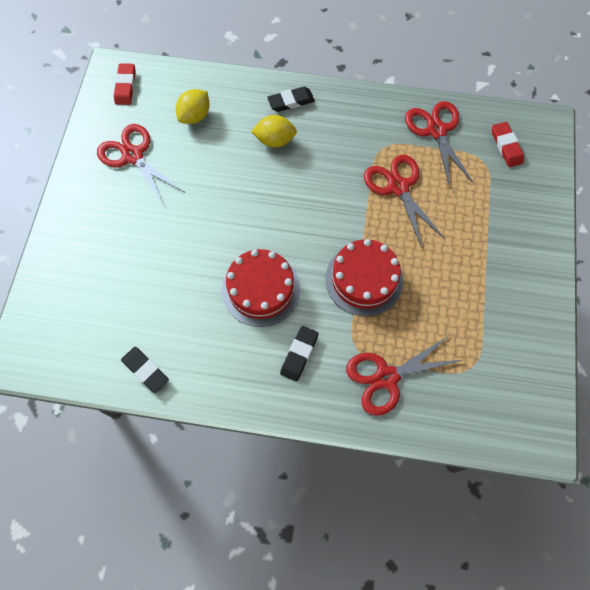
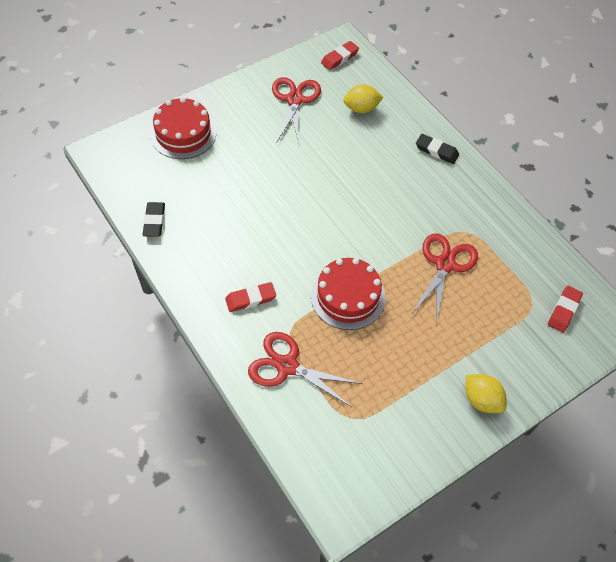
camera: 45 degrees right, 10 degrees down
red cake [222,249,300,327] -> red cake moved to [150,97,216,159]
yellow lemon [251,115,297,148] -> yellow lemon moved to [466,374,507,413]
black eraser [280,326,319,382] -> red eraser [225,282,276,312]
red scissors [405,101,474,189] -> none

